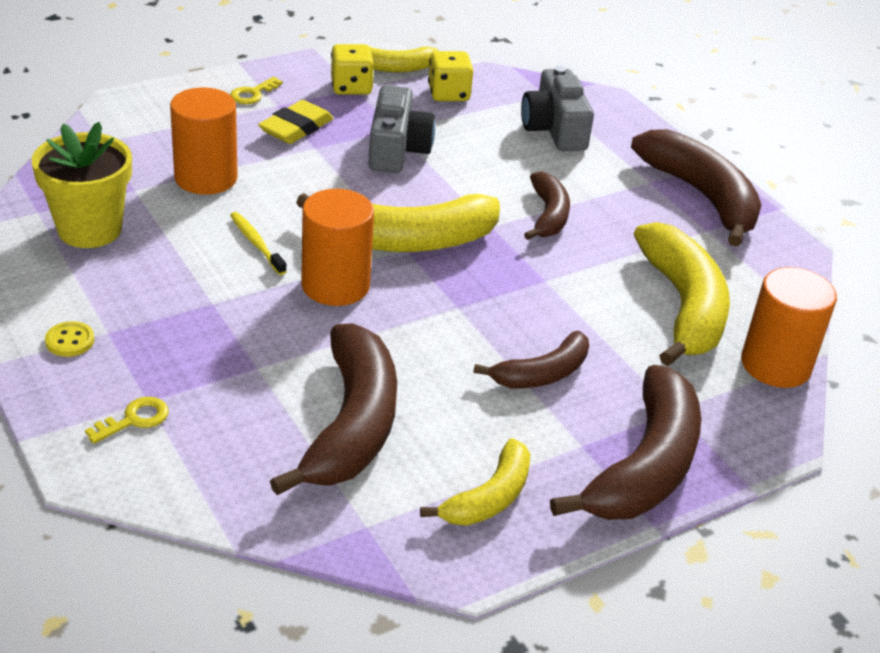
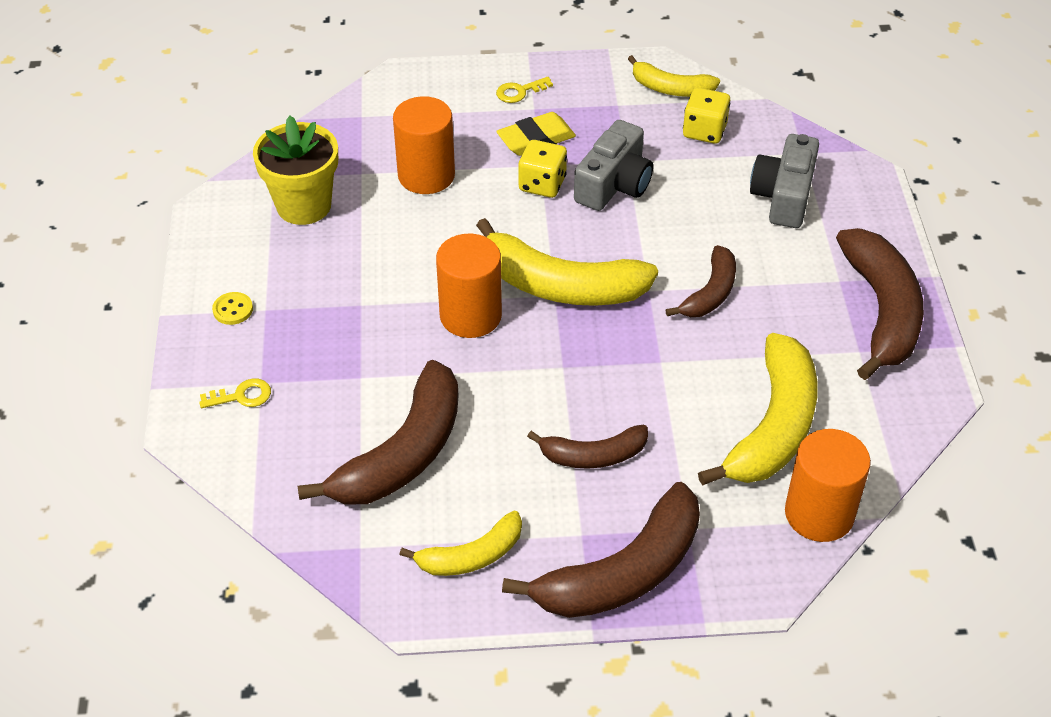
camera: 30 degrees right, 10 degrees up
yellow toothbrush [230,212,287,275] -> none
yellow dice [331,44,374,95] -> yellow dice moved to [518,140,567,198]

